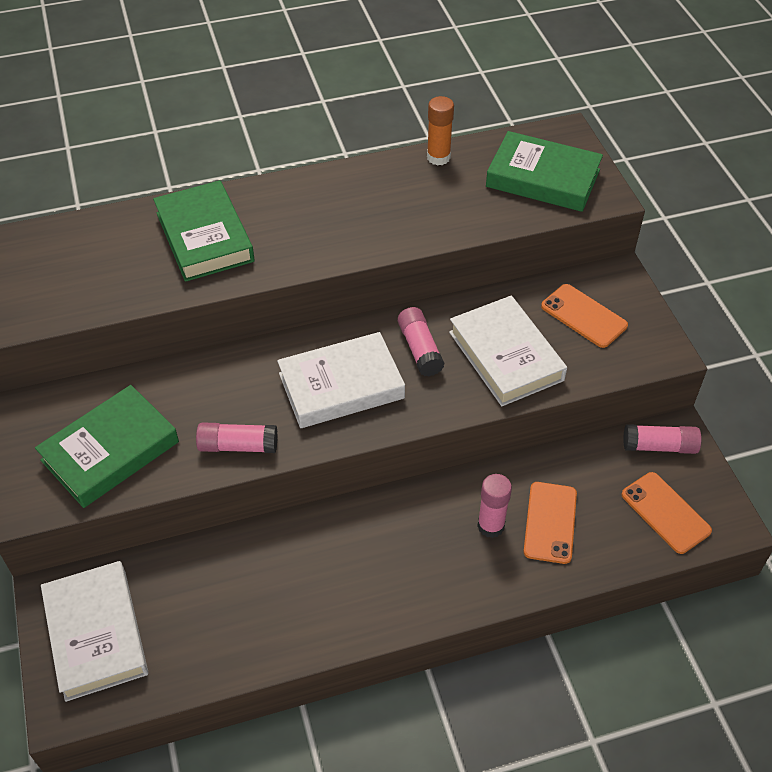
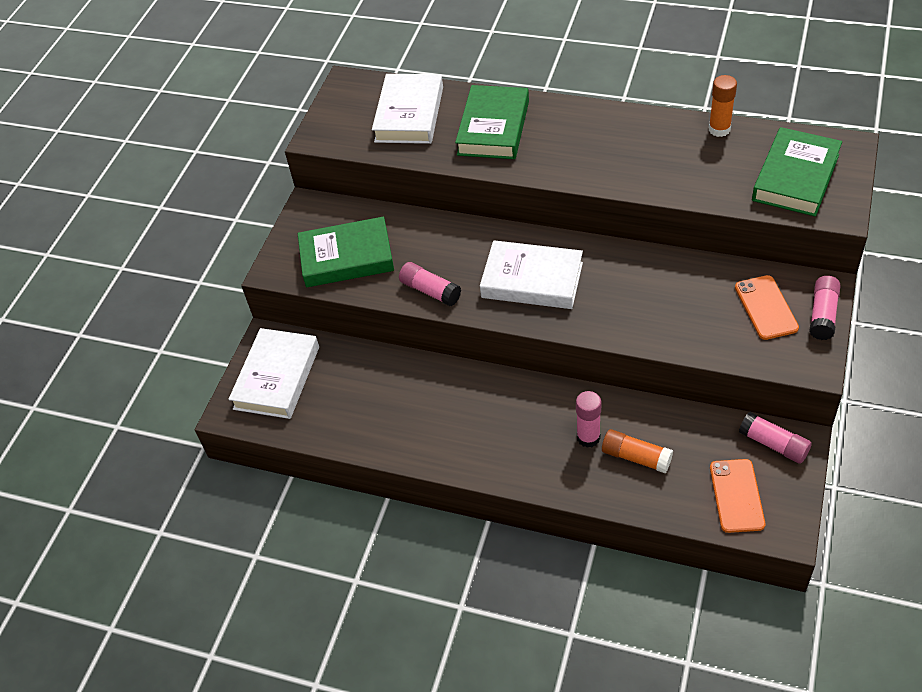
camera: 40 degrees right, 0 degrees up
pink glue stick [398,307,445,377] -> pink glue stick moved to [809,276,841,340]
white book [449,296,567,406] -> white book moved to [372,74,443,144]
green book [486,131,603,212] -> green book turned 60 degrees clockwise [752,127,842,217]
orange phone [523,482,577,564] -> orange glue stick [602,429,673,473]

